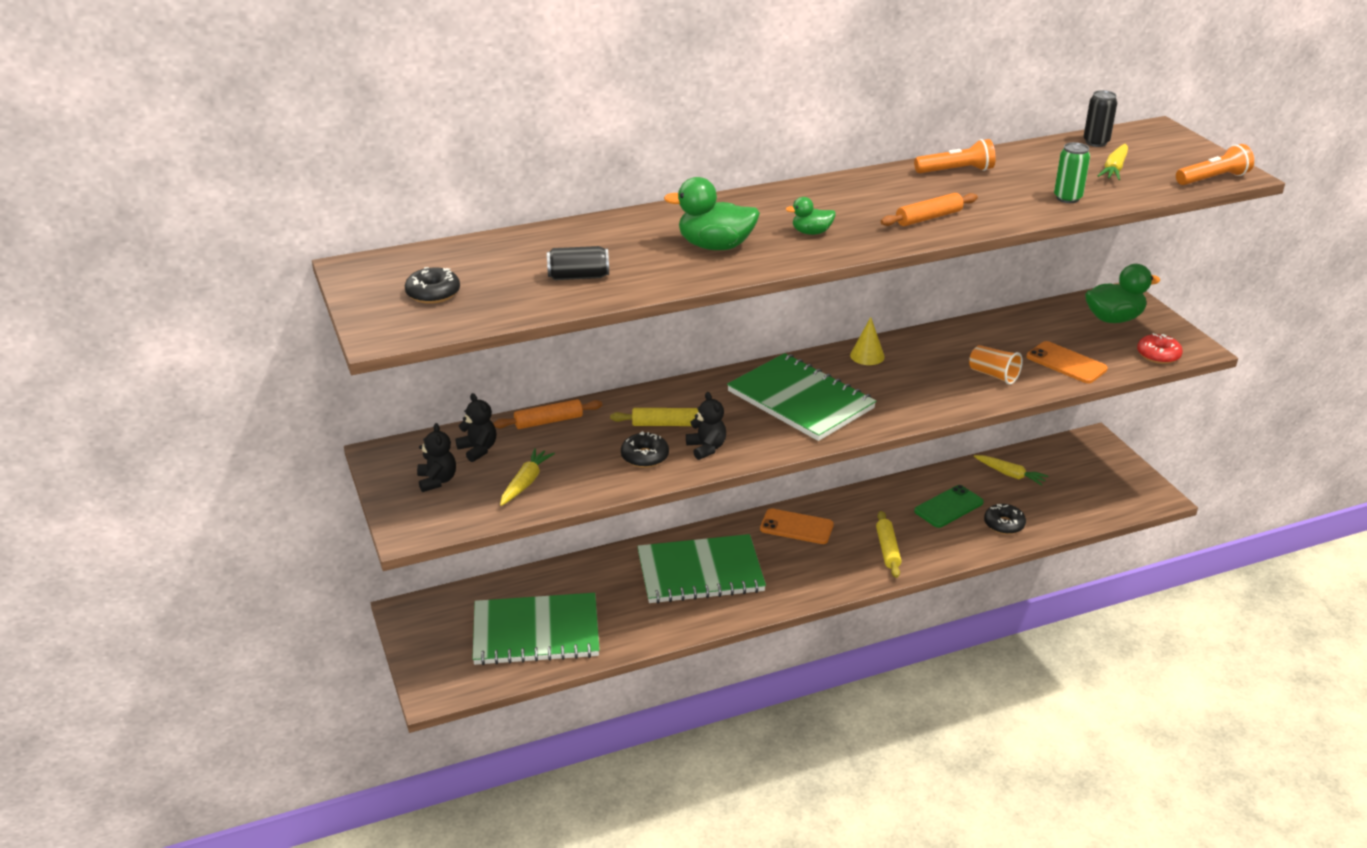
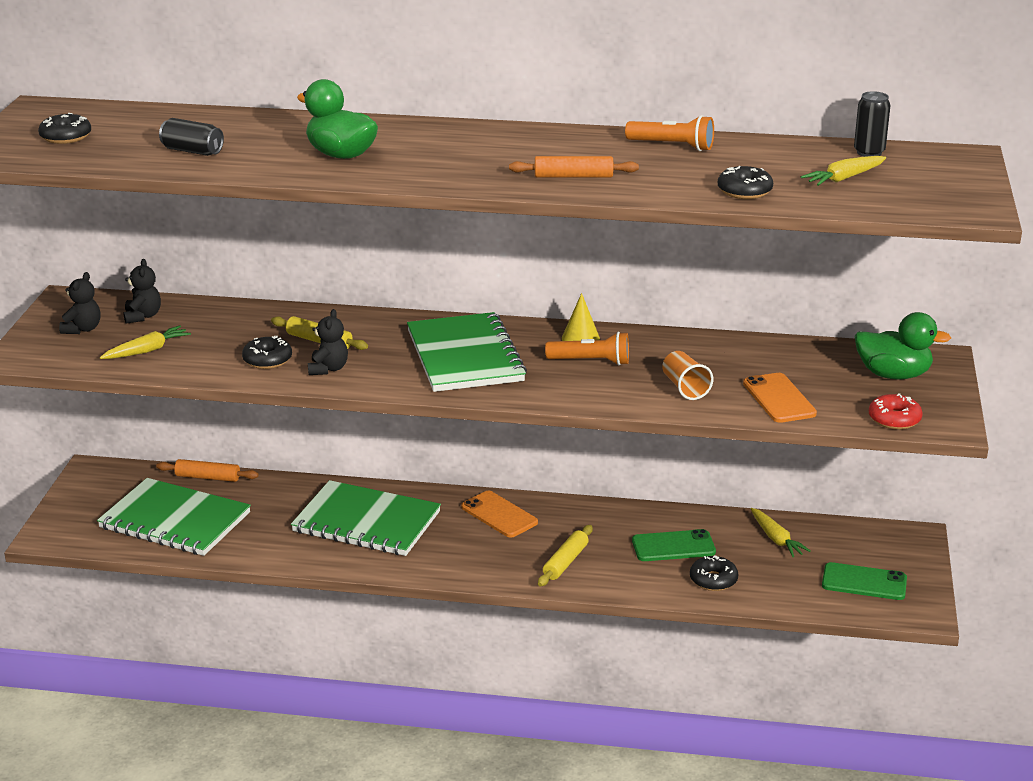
camera: 30 degrees right, 5 degrees down
orange rolling pin [493,399,602,429] -> orange rolling pin moved to [156,459,259,482]
green duck [785,197,836,235] -> none
green can [1054,142,1090,203] -> black donut [718,166,773,199]
orange flashlight [1176,144,1254,185] -> orange flashlight moved to [545,332,629,365]
none -> green phone [822,562,907,600]

